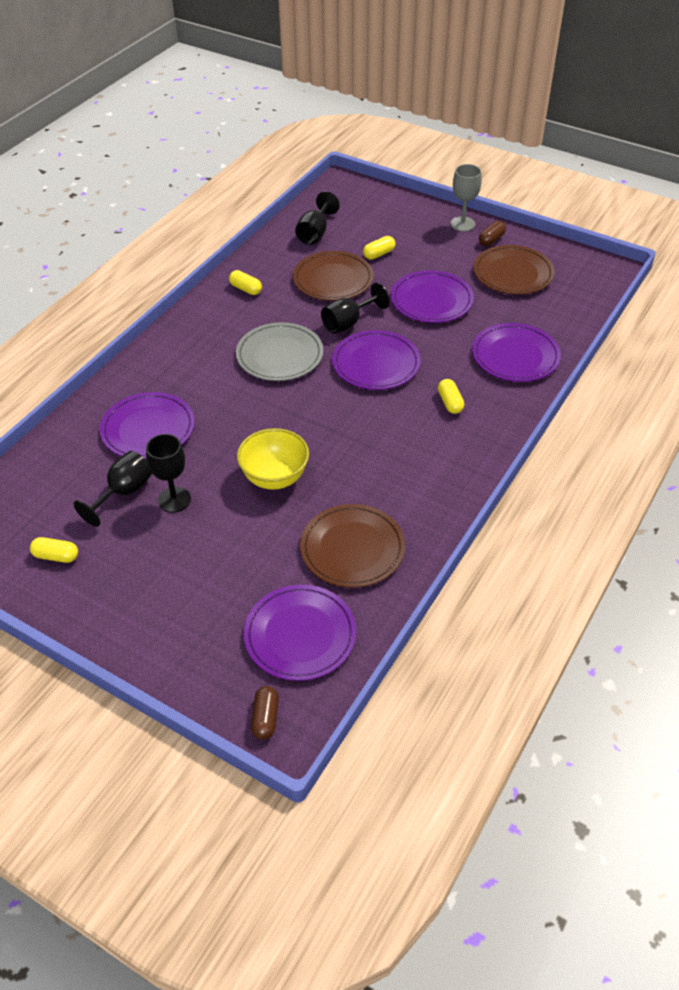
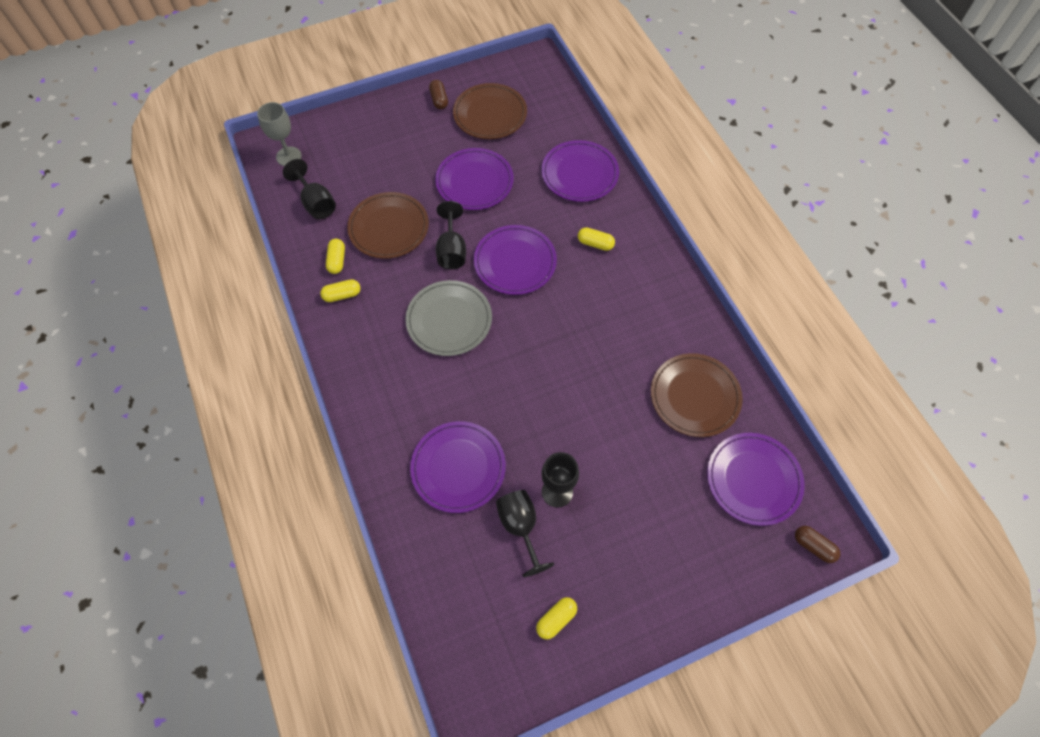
camera: 55 degrees left, 15 degrees up
yellow bowl [237,428,309,490] -> none
yellow capsule [363,236,395,260] -> yellow capsule moved to [326,239,345,274]
grey goblet [450,164,482,231] -> grey goblet moved to [257,102,302,166]

